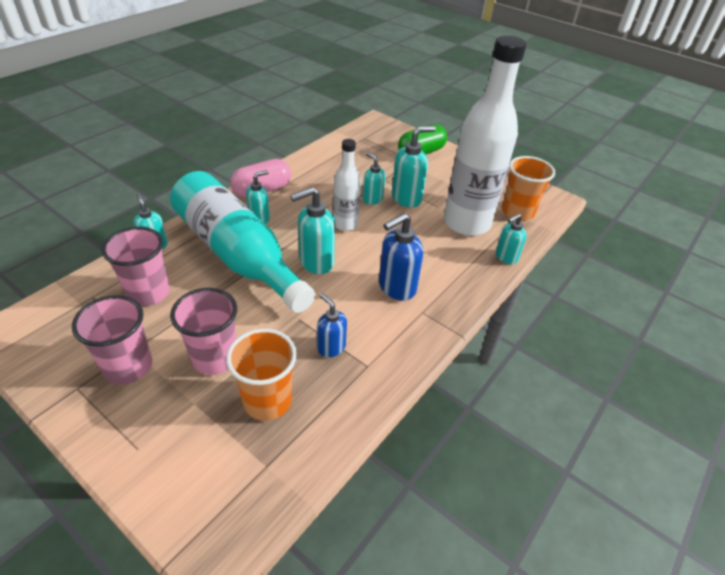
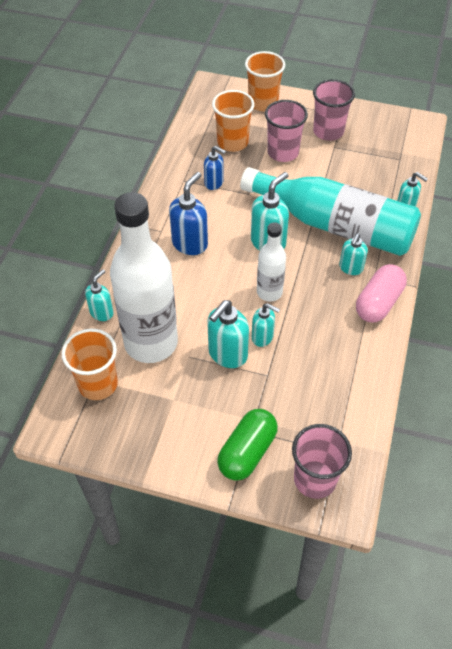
camera: 160 degrees right, 10 degrees up
pink cup [102,227,170,306] -> pink cup moved to [292,424,352,499]
none -> orange cup [245,51,285,111]

